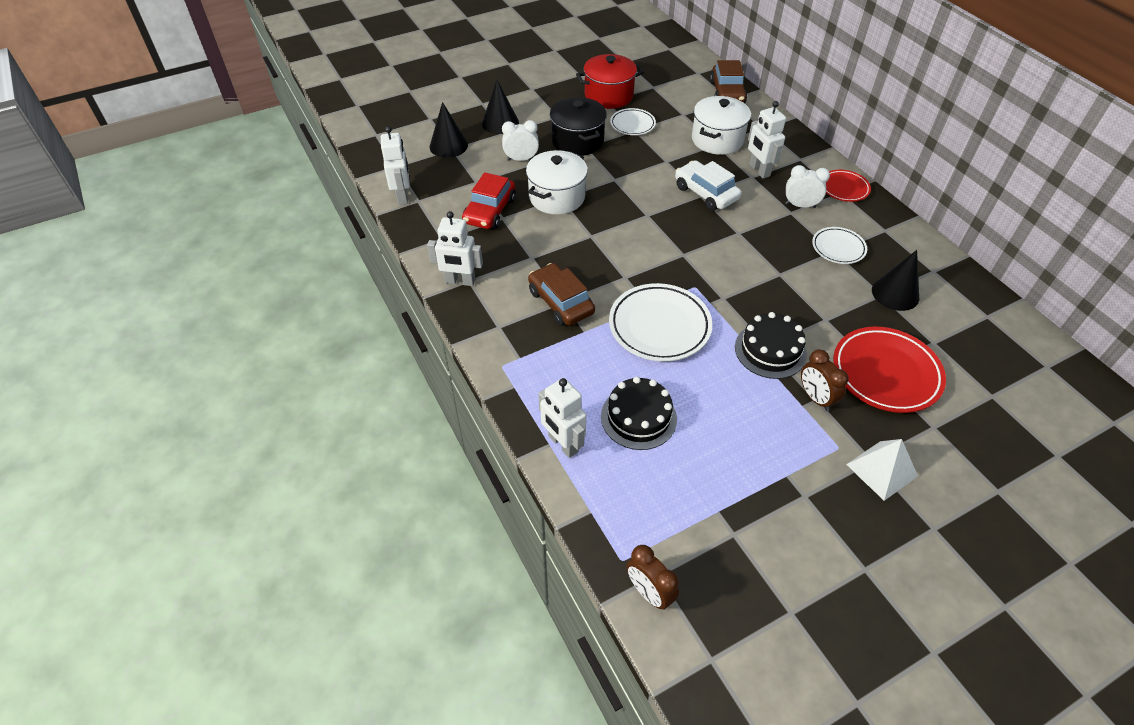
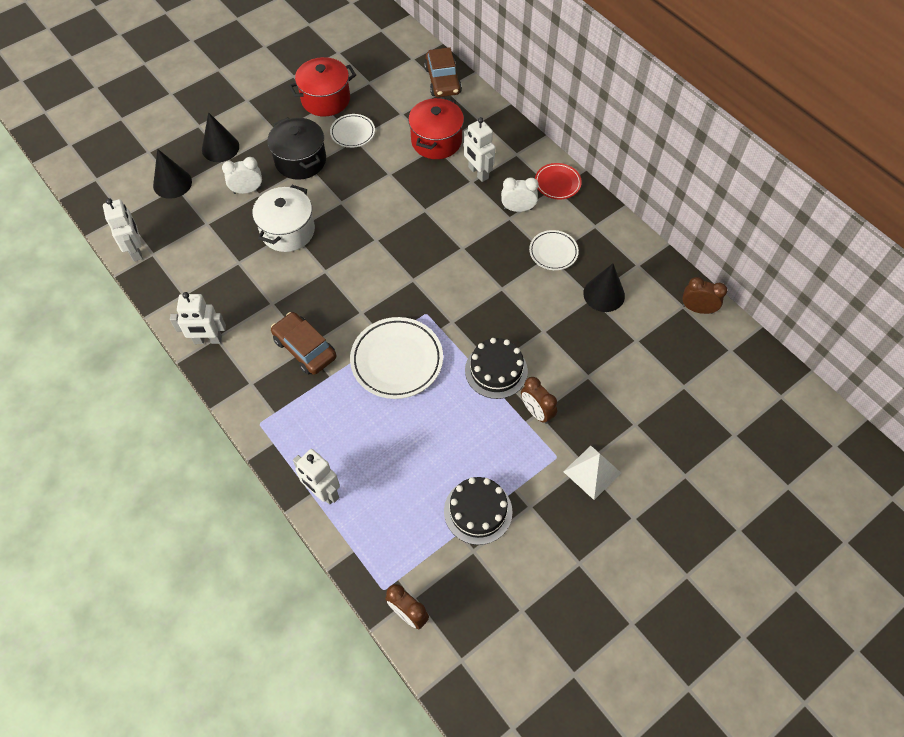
camera: 10 degrees left, 10 degrees up
red car [462,172,516,229] -> none
black cake [601,377,677,450] -> black cake moved to [444,477,513,545]
white car [675,160,741,211] -> none
white pot [692,96,751,155] -> red pot [408,97,464,159]
red plate [833,327,946,413] -> none
none -> brown clock [682,277,727,314]

